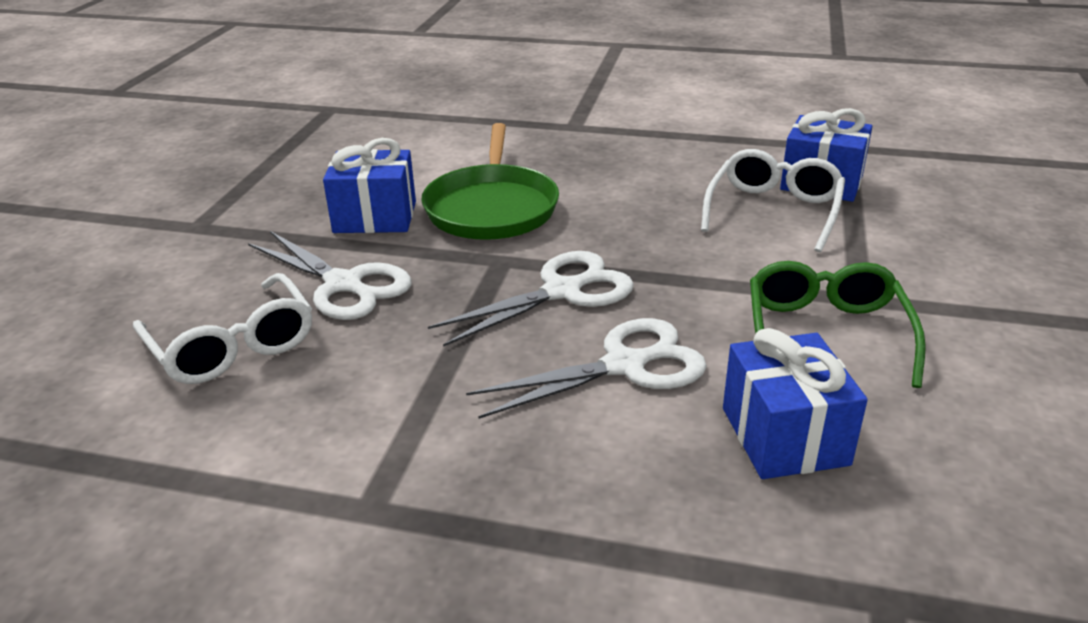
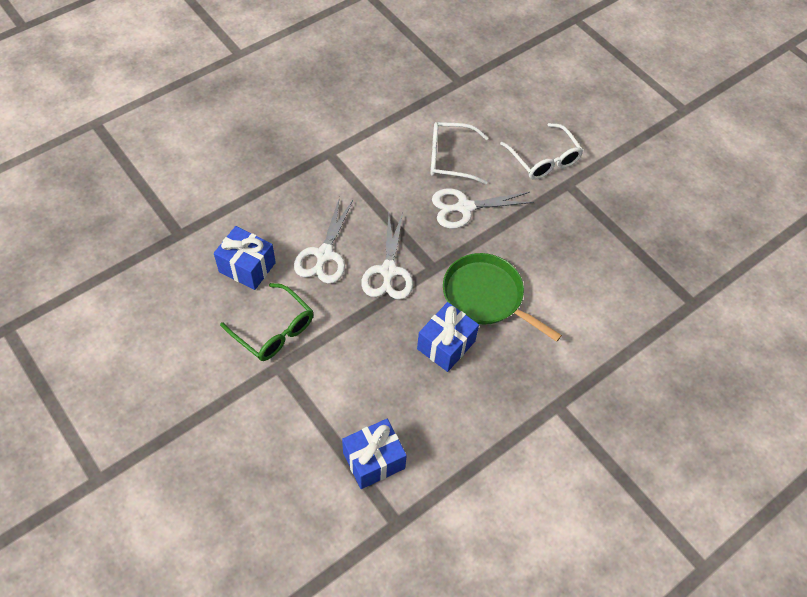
camera: 125 degrees right, 25 degrees up
blue gift [323,138,416,233] -> blue gift moved to [417,302,479,372]
white glasses [701,149,845,252] -> white glasses moved to [500,123,583,180]

